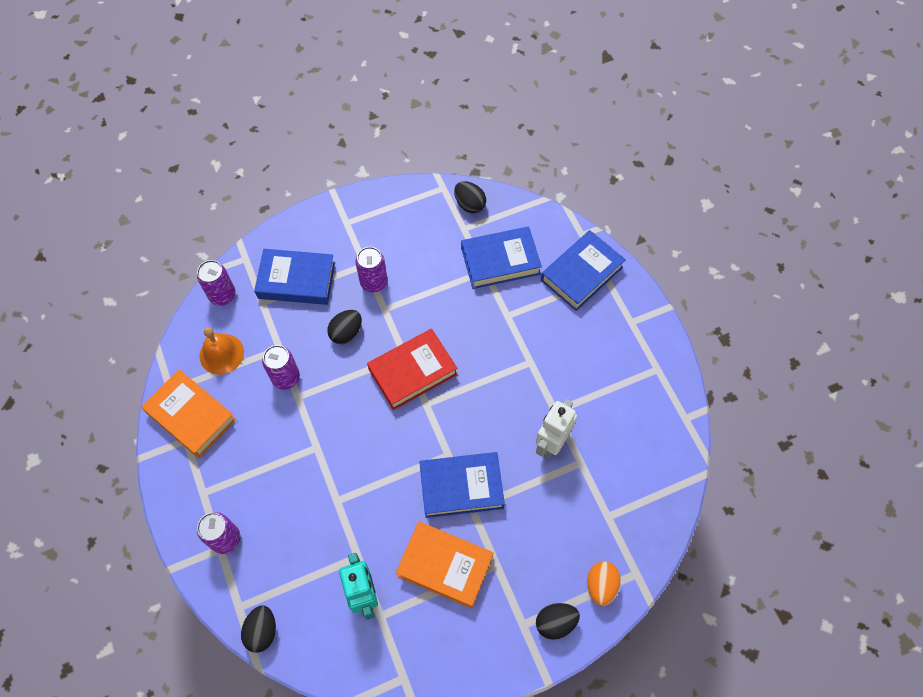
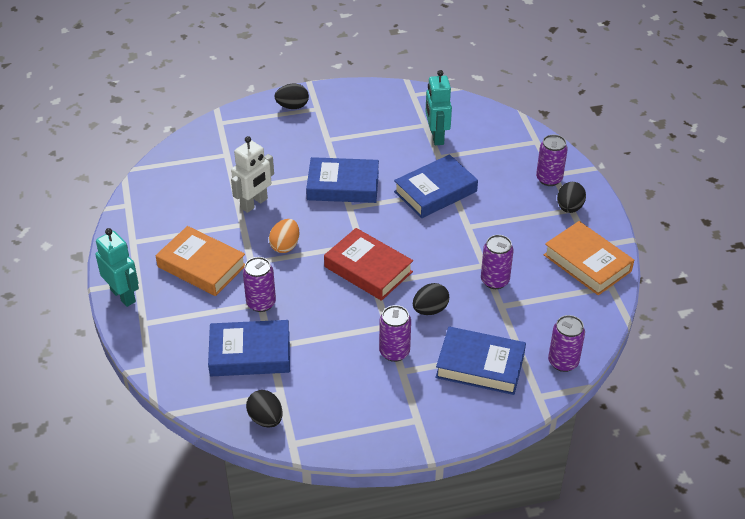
camera: 170 degrees left, 20 degrees down
orange bell [199,327,244,375] -> none
black egg [241,605,276,653] -> black egg moved to [557,182,586,213]
red book [367,329,458,410] -> red book turned 60 degrees clockwise [324,228,413,301]
orange book [396,521,493,609] -> orange book moved to [156,226,245,296]
blue book [541,230,626,311] -> blue book moved to [394,154,478,218]
orange egg [587,561,621,606] -> orange egg moved to [269,219,299,253]
none -> turquoise robot [95,228,139,307]
none -> purple can [243,257,276,312]

